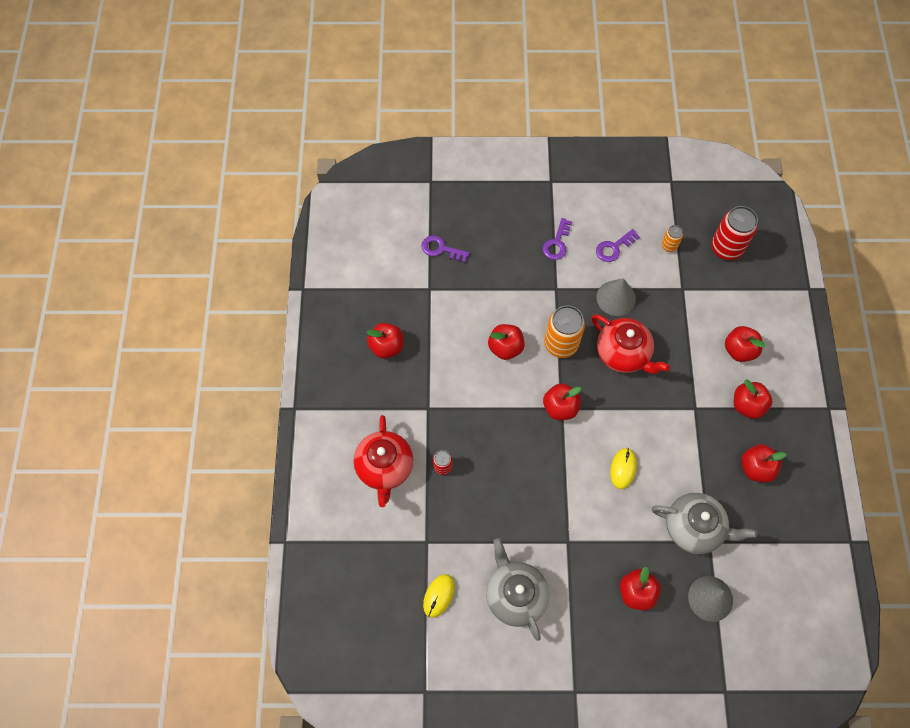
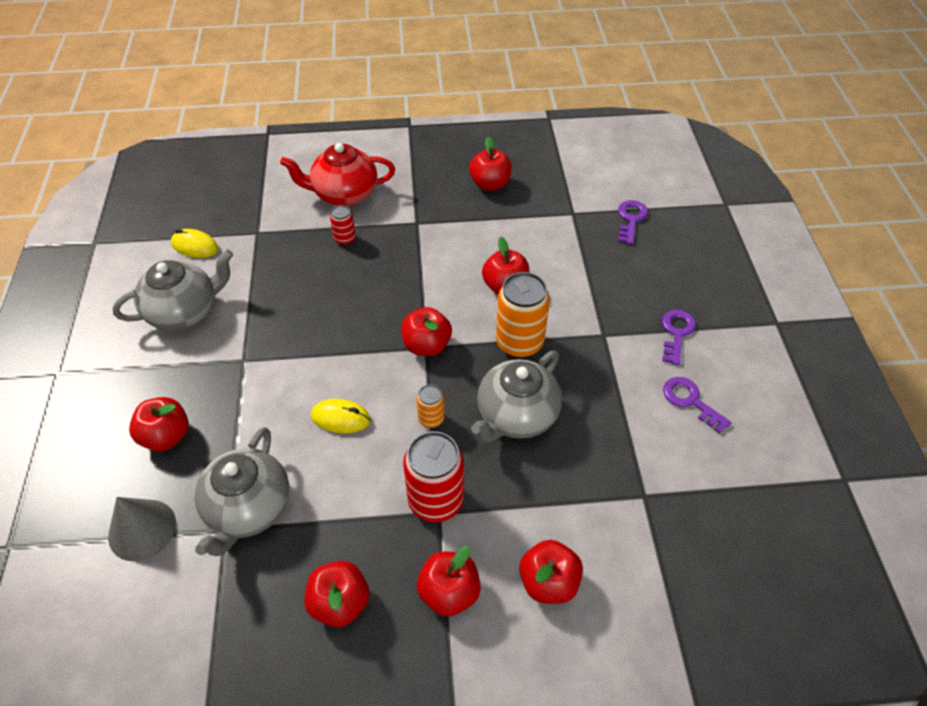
camera: 85 degrees right, 15 degrees down
purple key [543,218,572,260] -> purple key turned 90 degrees clockwise [662,310,696,365]
red teapot [592,314,670,374] -> grey teapot [471,351,562,443]
grey cone [597,278,636,316] -> none
orange can [661,225,683,252] -> orange can moved to [417,384,445,428]
red can [711,206,758,260] -> red can moved to [403,431,464,522]

